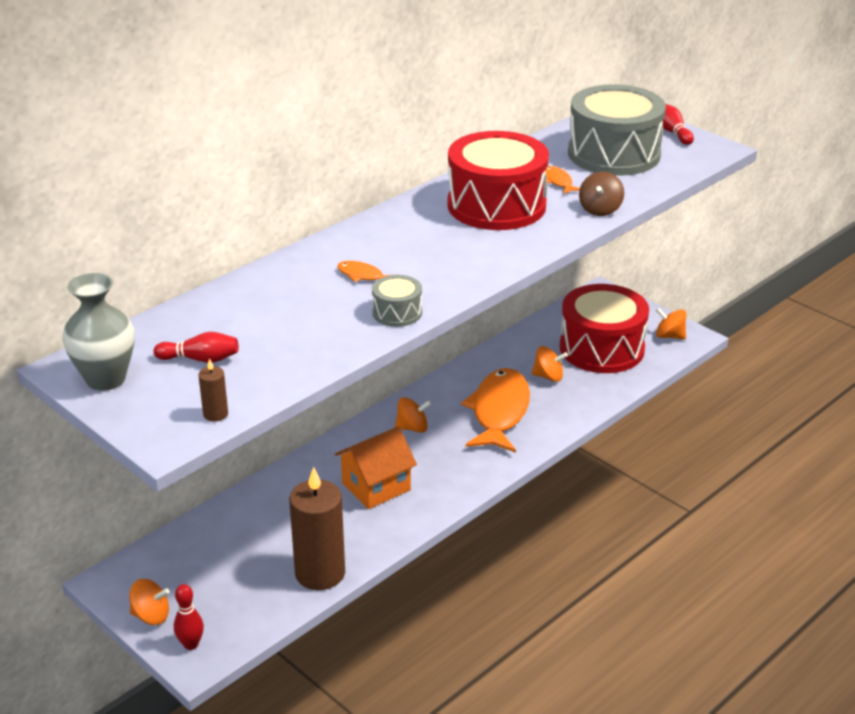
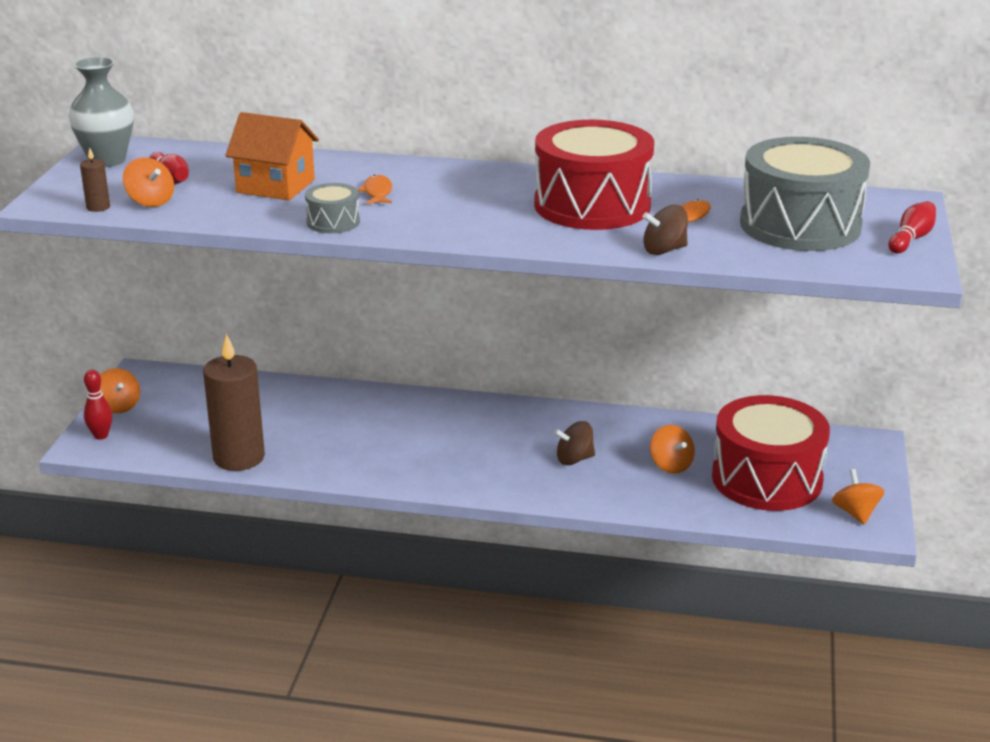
camera: 55 degrees right, 5 degrees down
orange house [335,426,417,509] -> orange house moved to [225,112,319,200]
orange spinning top [395,397,431,433] -> orange spinning top moved to [123,157,174,207]
orange fish [461,368,530,453] -> brown spinning top [554,421,595,465]

